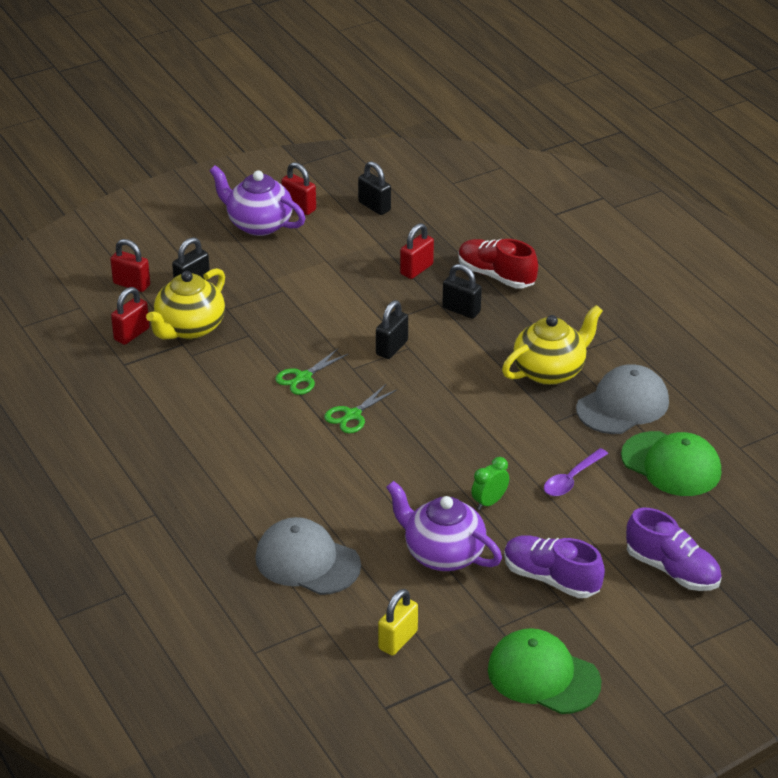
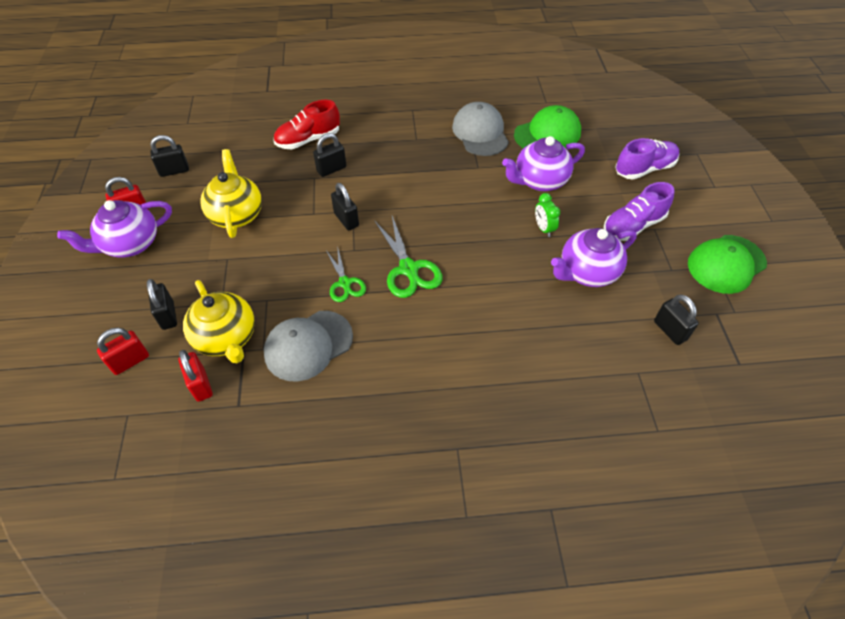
camera: 65 degrees left, 15 degrees up
grey cap [255,517,361,595] -> grey cap moved to [264,311,353,382]
green scissors [324,384,397,433] -> green scissors [374,216,443,298], size x1.55
yellow padlock [378,589,418,656] -> black padlock [654,294,699,345]
red padlock [400,223,434,279] -> none
yellow teapot [502,305,603,385] -> yellow teapot moved to [200,149,262,238]
purple spoon [544,448,608,496] -> purple teapot [502,136,585,191]

